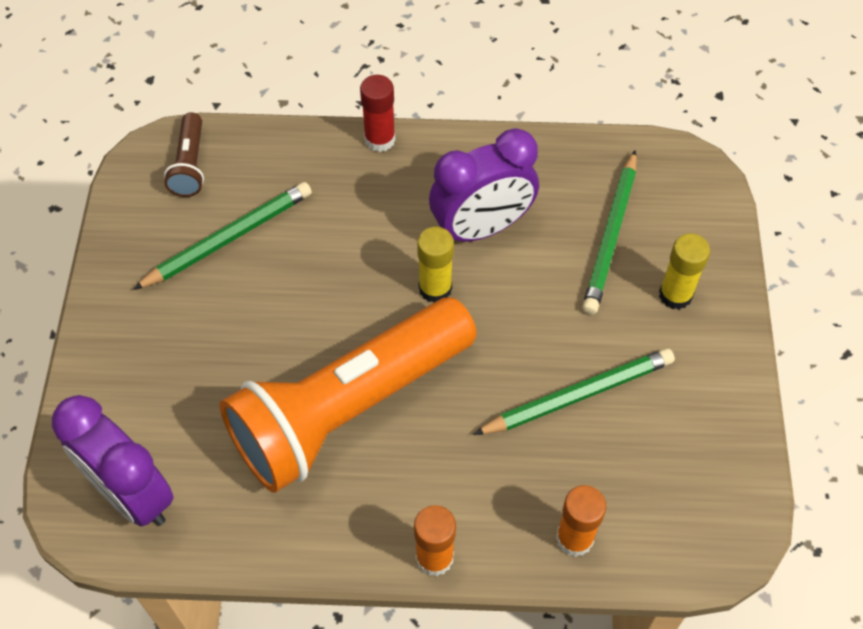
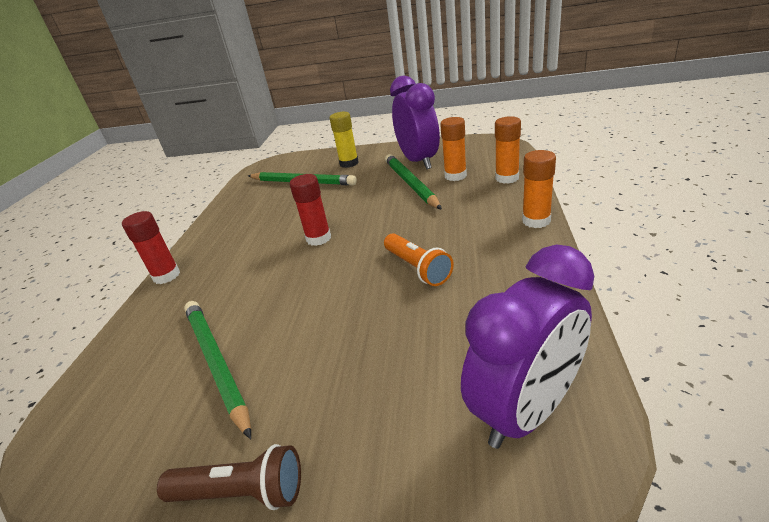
camera: 80 degrees left, 25 degrees down
brown flashlight [164,112,204,197] -> brown flashlight moved to [157,444,301,510]
orange flashlight [220,297,477,493] -> orange flashlight [384,233,454,286], size x0.40
yellow glue stick [417,227,454,302] -> red glue stick [290,174,331,246]
purple clock [429,128,539,242] -> purple clock moved to [390,76,440,169]
none -> orange glue stick [440,117,467,181]

